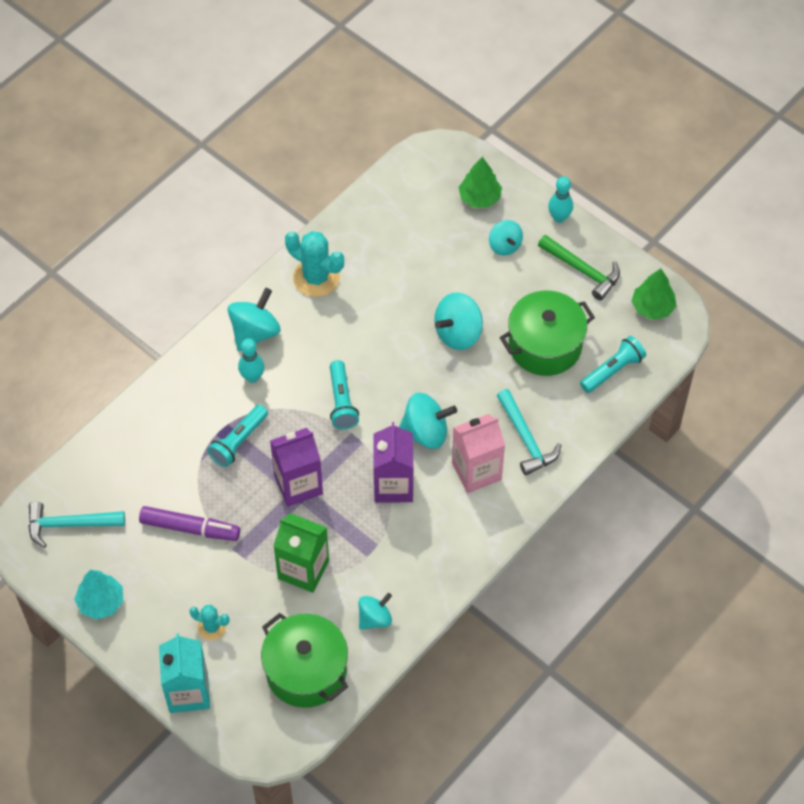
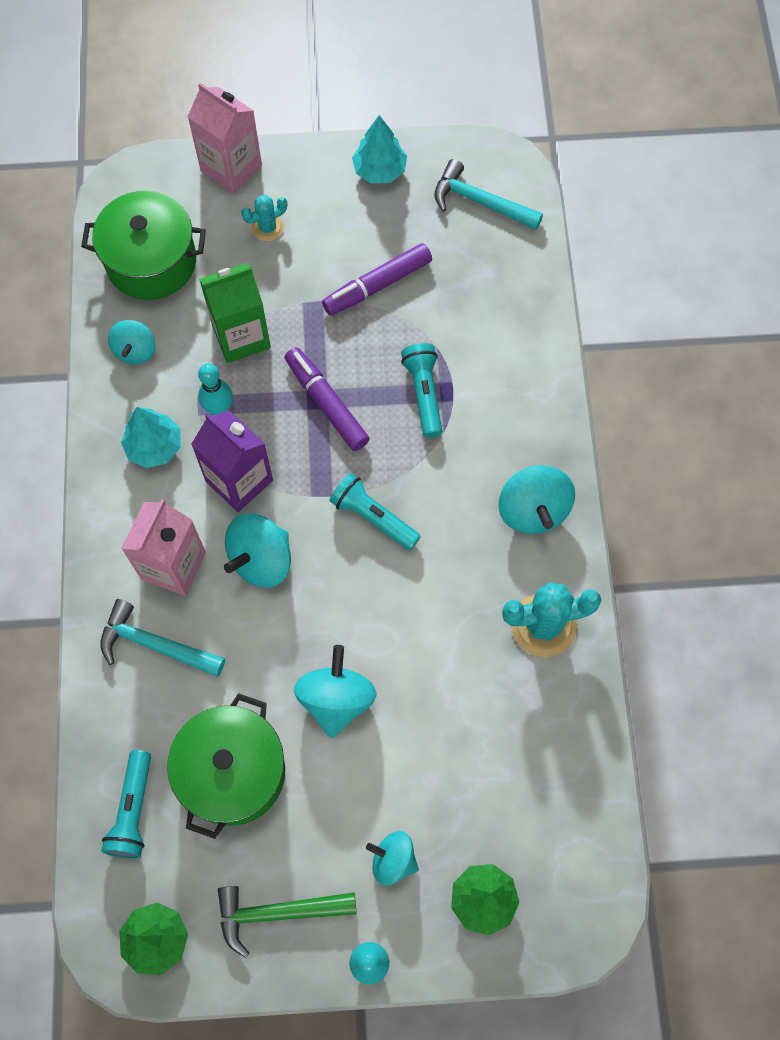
camera: 135 degrees right, 10 degrees up
turquoise hammer [28,502,125,548] -> turquoise hammer turned 105 degrees counterclockwise [434,159,543,230]
turquoise carton [159,633,210,713] -> pink carton [188,83,262,194]
turquoise bowling pin [238,338,265,383] -> turquoise bowling pin moved to [198,363,233,415]
purple carton [270,428,323,507] -> purple marker [284,347,370,451]
none -> turquoise tree [121,407,181,468]

